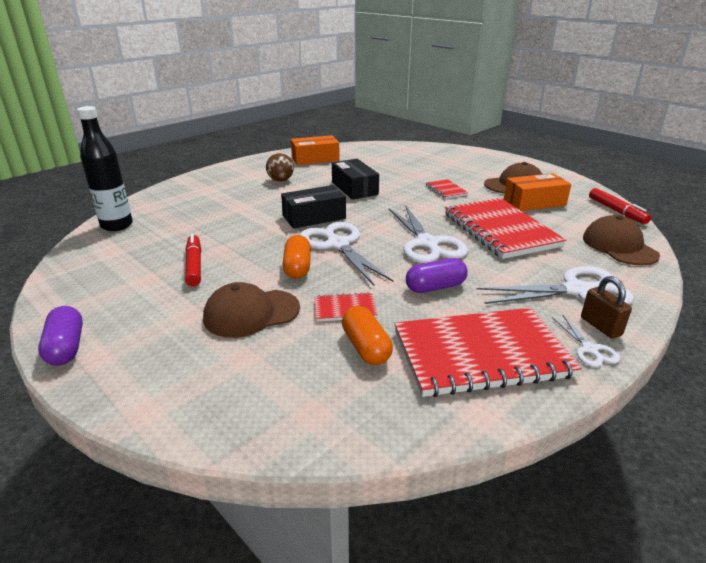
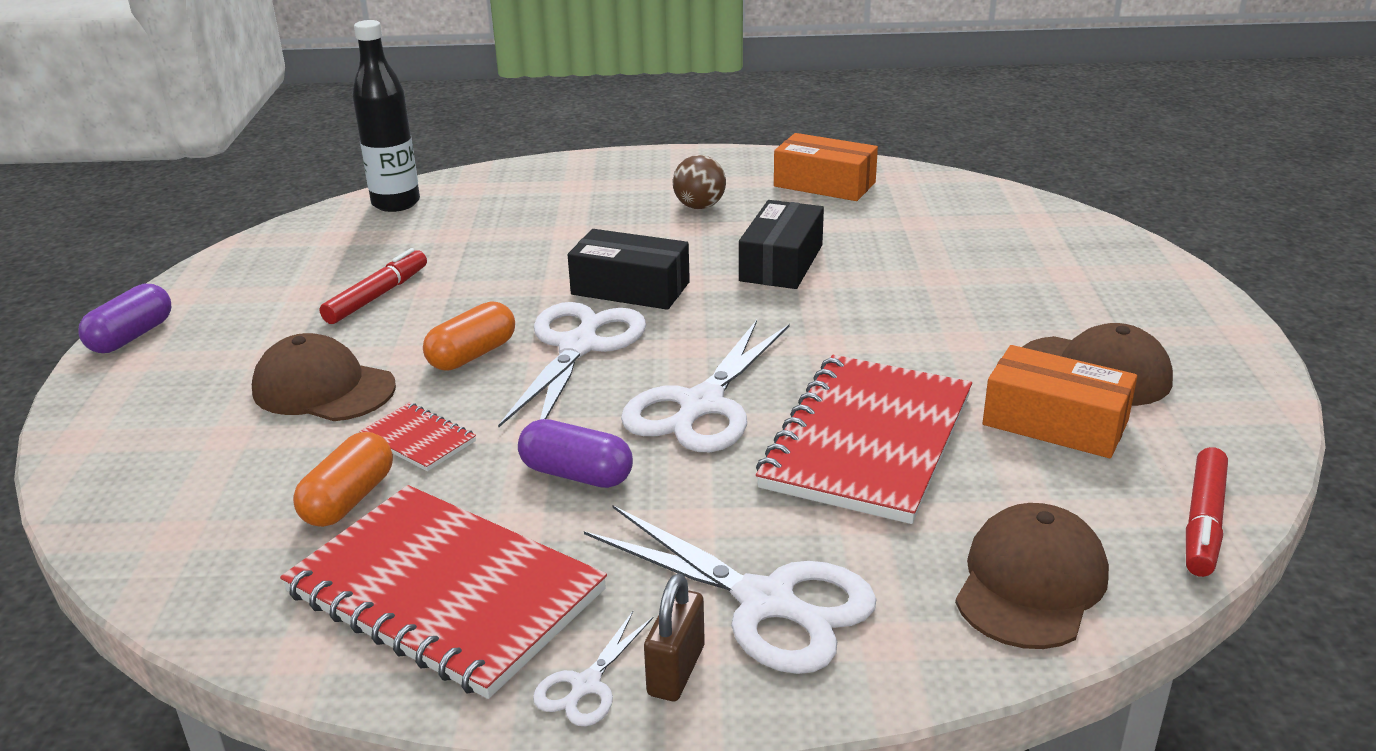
camera: 45 degrees right, 0 degrees up
red notebook [426,179,468,199] -> none

